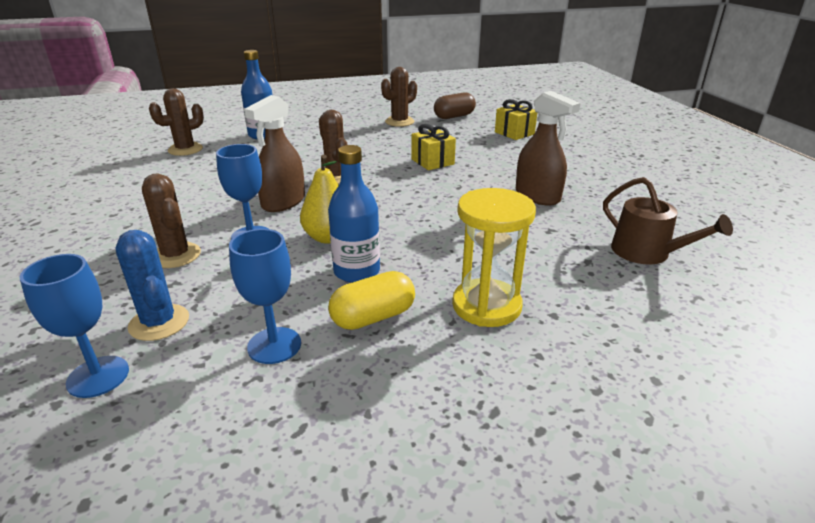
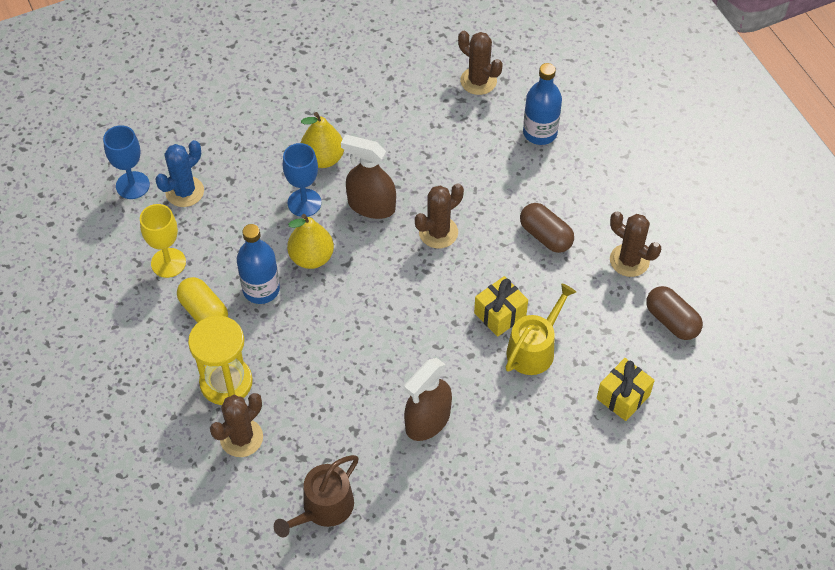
camera: 80 degrees right, 25 degrees up
brown cactus [142,173,201,268] -> brown cactus moved to [210,393,263,457]
blue goblet [229,229,301,364] -> yellow goblet [140,204,186,278]
none -> yellow pear [301,112,344,168]
none -> yellow watering can [506,283,576,375]
none -> brown capsule [520,203,574,253]

